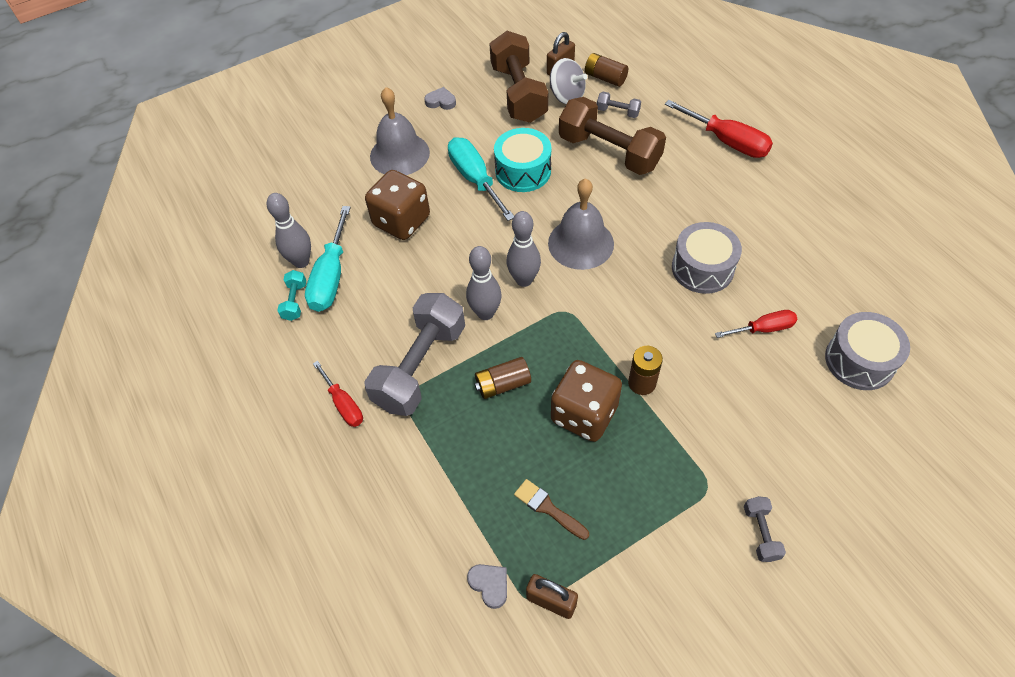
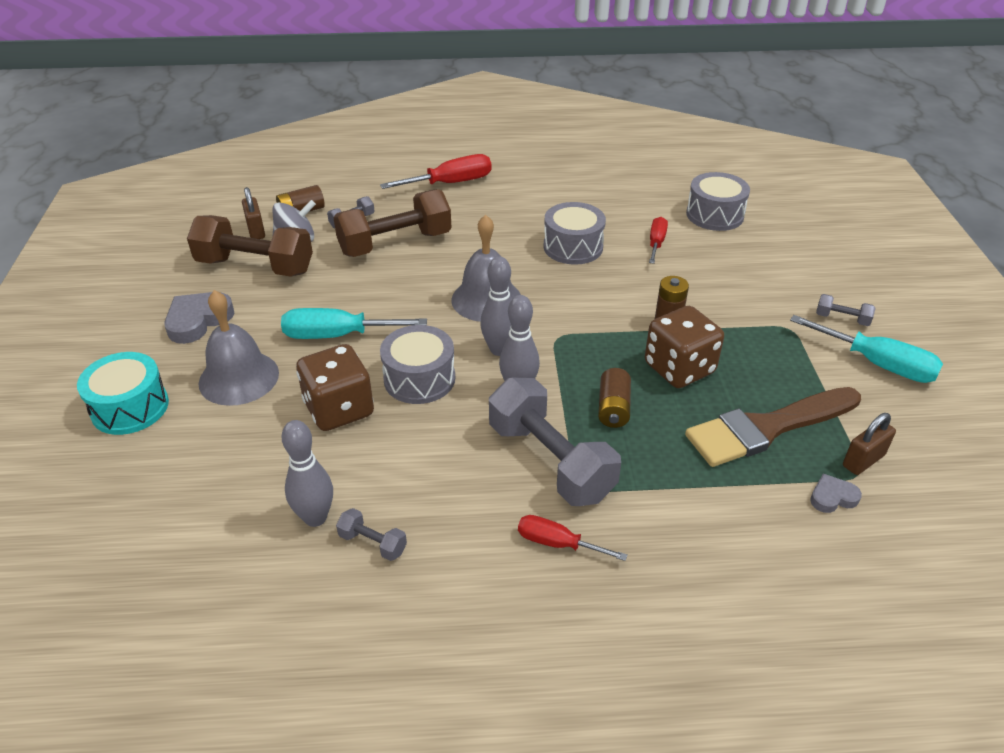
camera: 65 degrees left, 15 degrees down
turquoise dumbbell [277,270,306,321] -> grey dumbbell [336,508,407,561]
turquoise screwdriver [305,206,351,312] -> turquoise screwdriver moved to [790,315,943,383]
red screwdriver [313,361,363,427] -> red screwdriver turned 150 degrees counterclockwise [518,515,628,561]
grey heart [425,87,456,110] -> grey heart [164,292,234,344], size x1.77
turquoise drum [494,128,552,192] -> turquoise drum moved to [77,352,169,435]
brown brush [514,479,589,540] -> brown brush [685,387,861,467], size x2.23
none -> grey drum [380,325,455,404]

